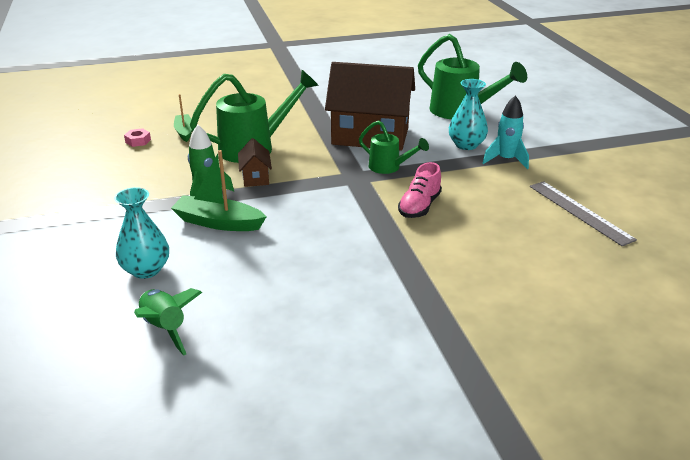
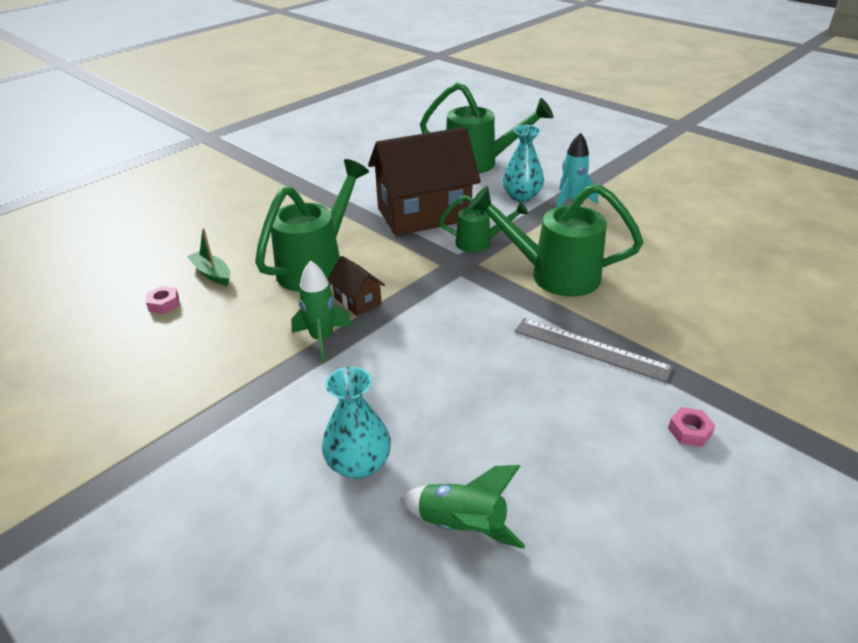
camera: 30 degrees left, 5 degrees up
green boat [171,150,267,231] -> none
pink shoe [398,162,442,218] -> green watering can [468,184,643,297]
grey ruler [530,181,637,246] -> grey ruler moved to [514,318,673,383]
none -> pink nut [668,407,716,447]

